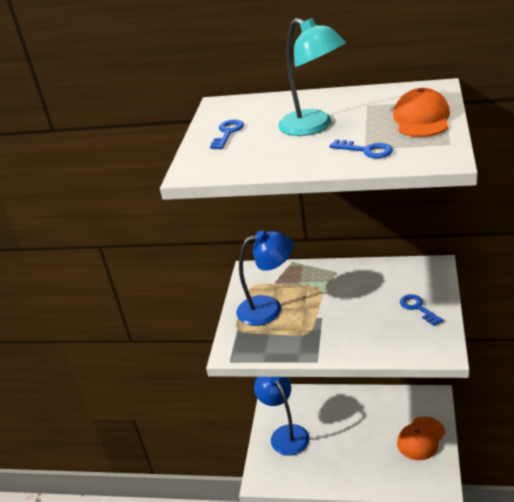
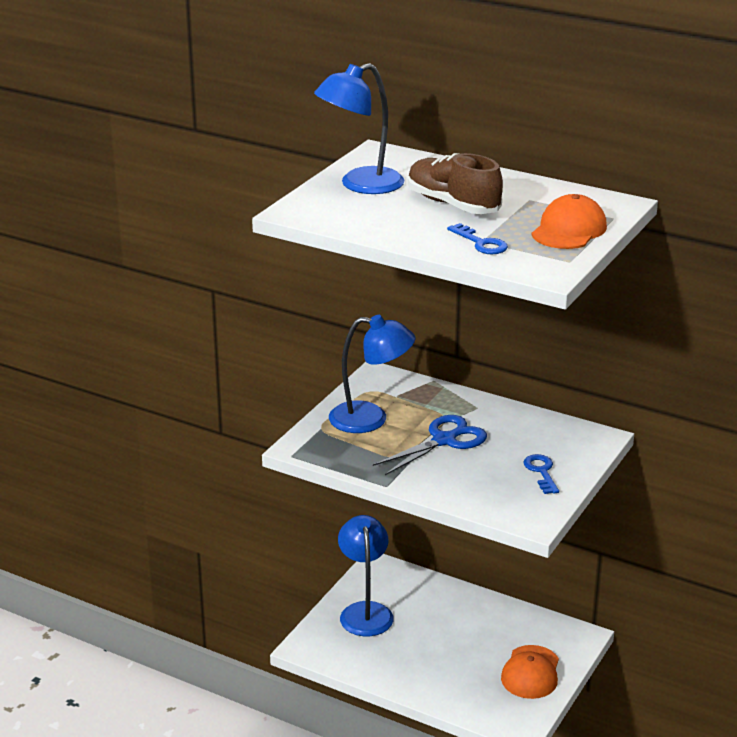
camera: 15 degrees right, 5 degrees down
blue key [210,120,244,149] -> blue lamp [314,63,404,194]
turquoise lamp [278,18,346,136] -> brown shoe [408,153,503,214]
orange cap [397,416,445,460] -> orange cap turned 45 degrees counterclockwise [501,645,559,699]
none -> blue scissors [373,415,487,475]

